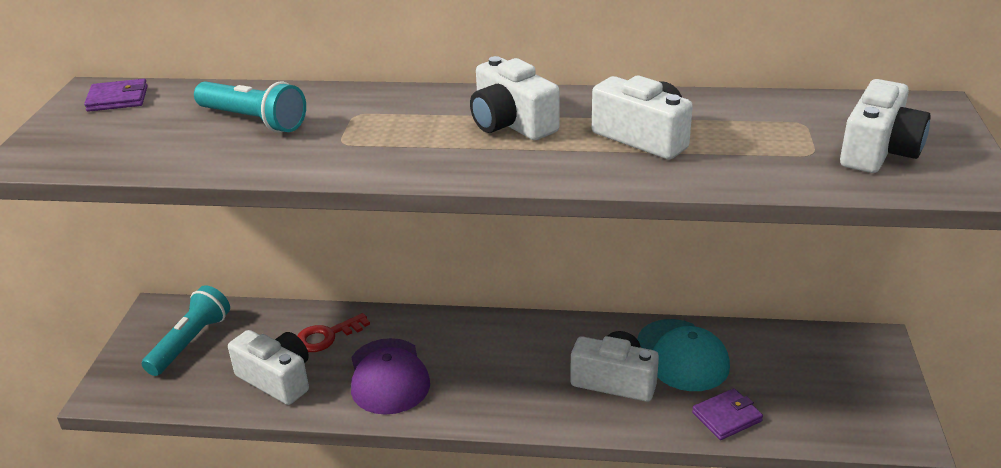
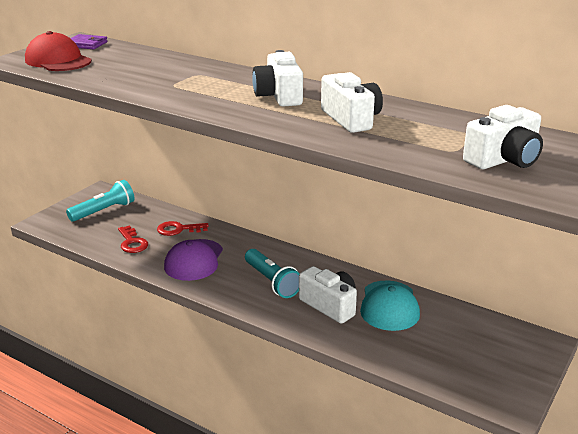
camera: 25 degrees right, 5 degrees down
turquoise flashlight [194,81,306,133] -> turquoise flashlight moved to [245,249,300,298]
white camera [228,330,309,405] -> red key [118,226,148,253]
purple wallet [692,388,763,440] -> none
none -> red cap [25,31,92,71]

